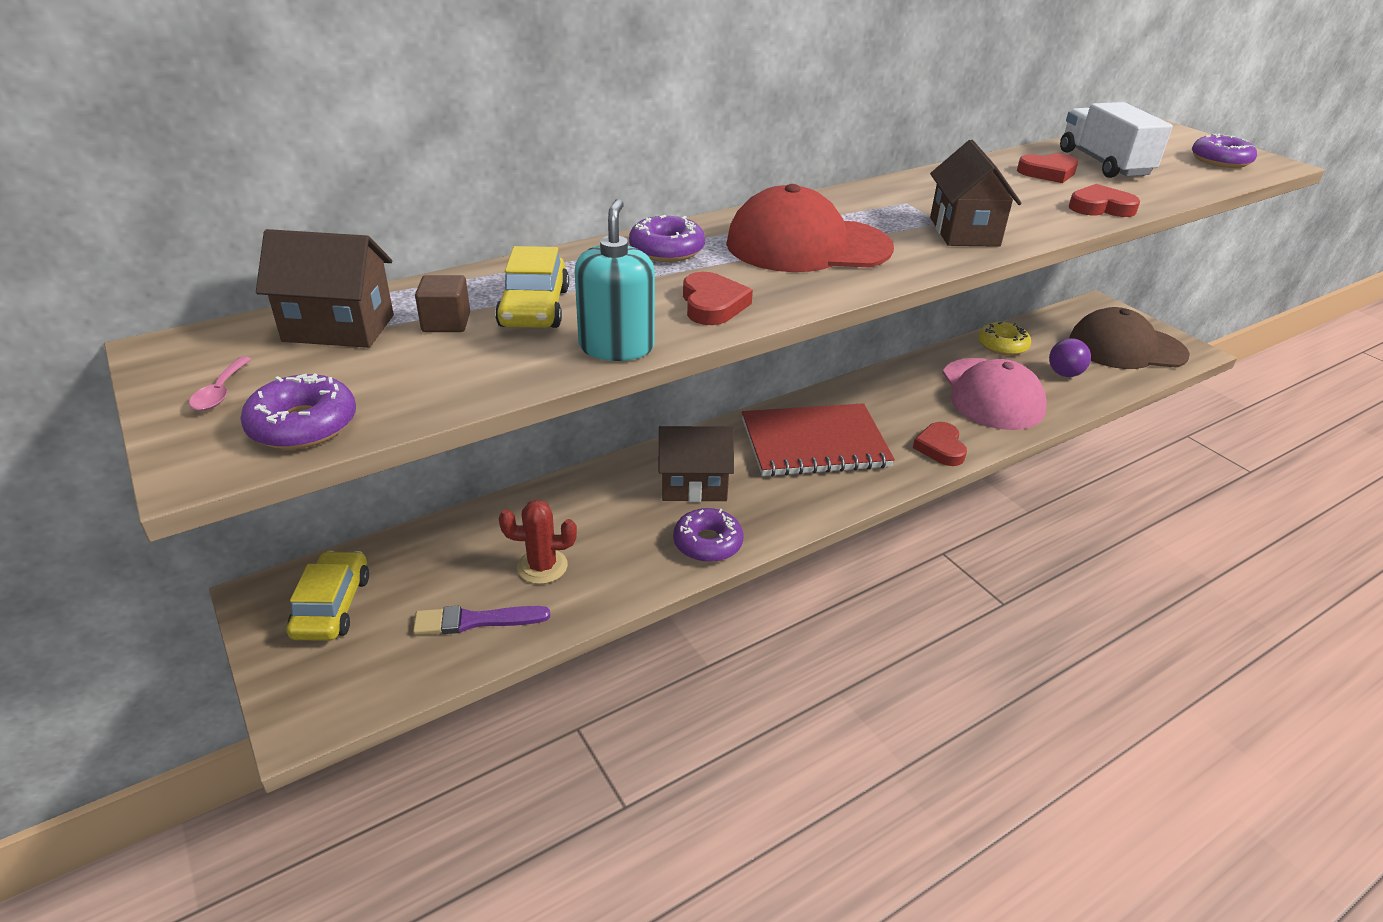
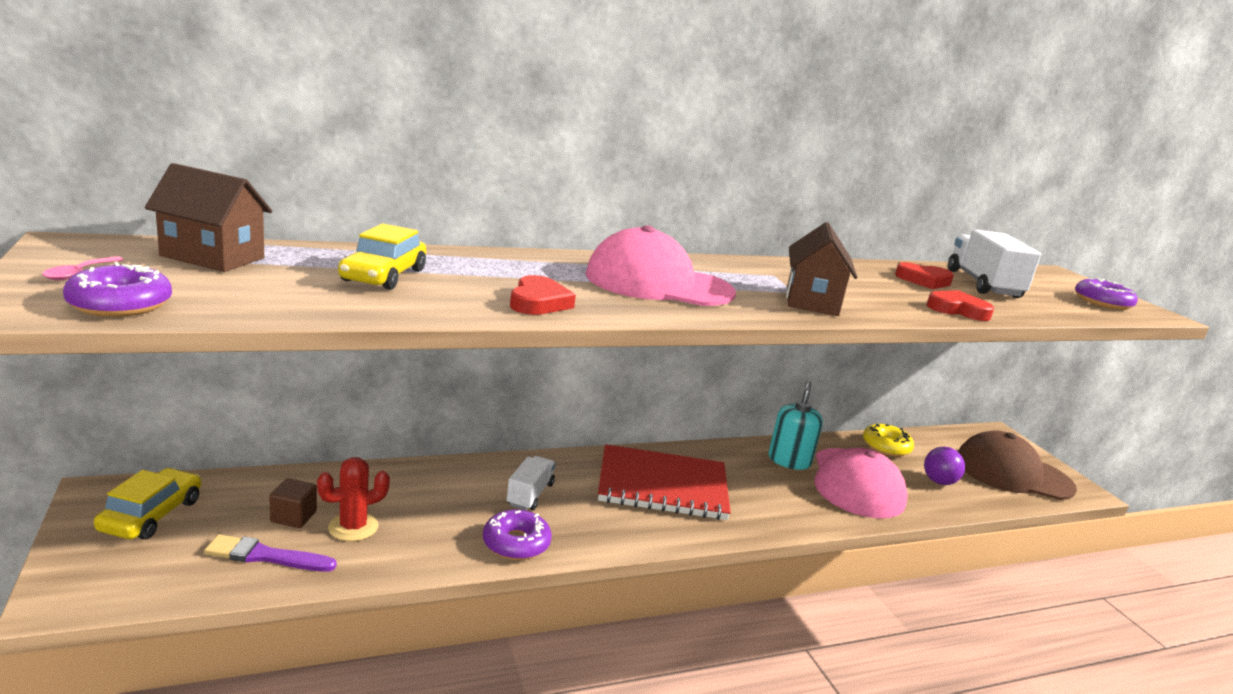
camera: 10 degrees right, 15 degrees down
brown cube [415,275,470,332] -> brown cube moved to [269,478,317,528]
red cactus [499,500,577,584] -> red cactus turned 45 degrees counterclockwise [317,457,390,541]
turquoise soap dispenser [575,199,655,361] -> turquoise soap dispenser moved to [769,381,823,470]
purple donut [629,215,705,262] -> none
brown house [659,426,734,502] -> white truck [507,456,556,510]
red cap [726,184,894,272] -> pink cap [586,225,736,306]
red heart [913,422,967,466] -> none

